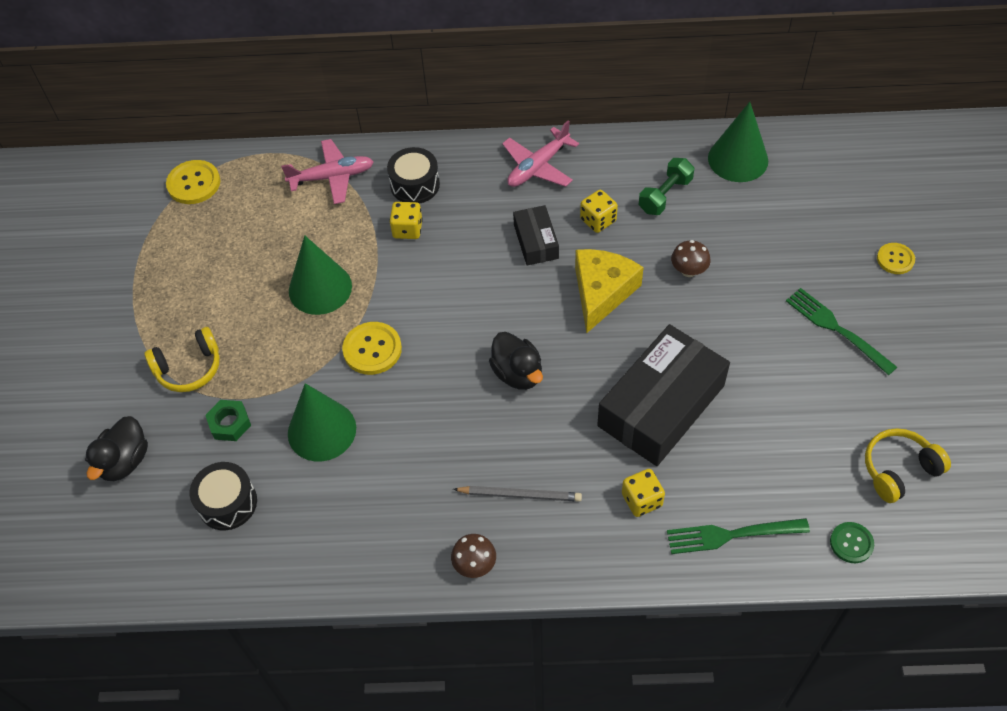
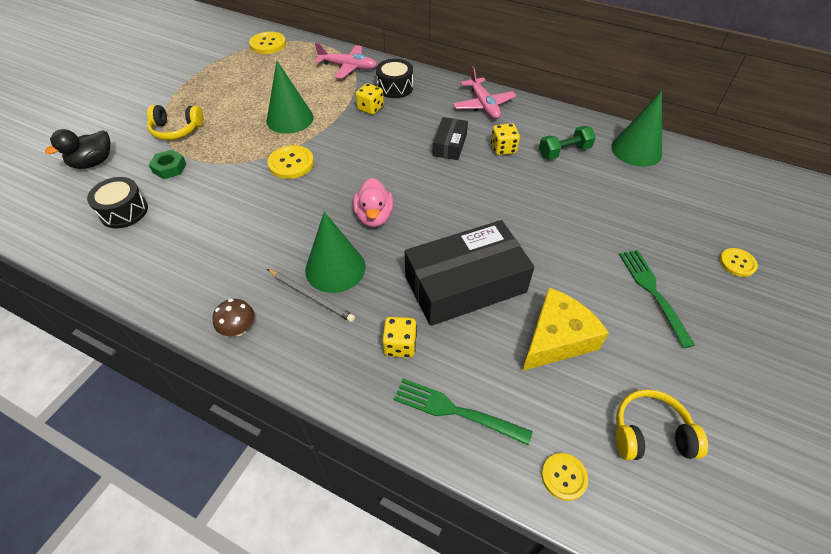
camera: 25 degrees right, 5 degrees down
green cone [288,383,356,461] -> green cone moved to [305,212,366,293]
black duck [489,332,543,390] -> pink duck [353,178,393,227]
pink plane [502,120,579,187] -> pink plane turned 90 degrees counterclockwise [453,66,516,119]
yellow cheese [575,249,644,333] -> yellow cheese moved to [522,287,609,371]
brown mushroom [671,240,711,277] -> none
green button [830,522,874,563] -> yellow button [542,453,588,501]

